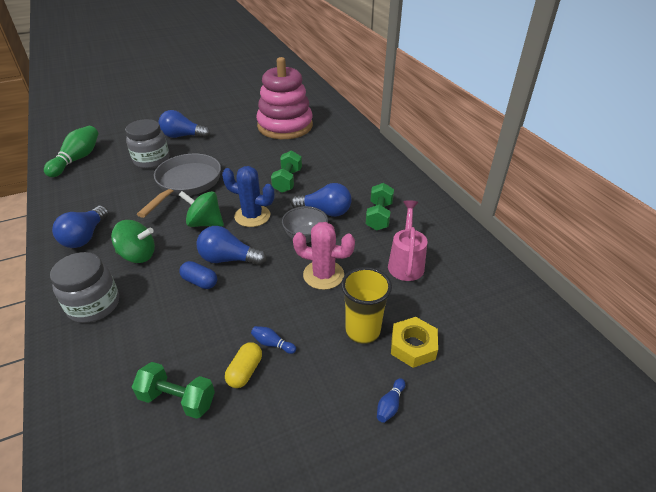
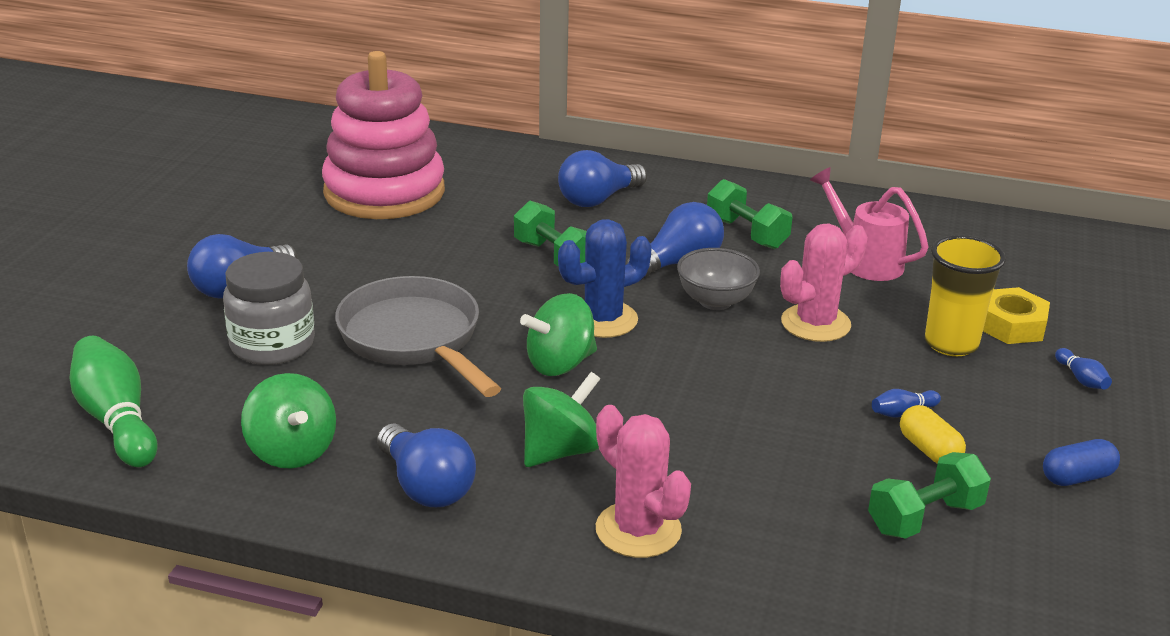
camera: 50 degrees left, 10 degrees down
grey jar [50,252,119,323] -> pink cactus [596,405,691,558]
blue capsule [179,261,217,289] -> blue capsule moved to [1043,439,1120,486]
blue light bulb [197,226,267,265] -> blue light bulb moved to [558,150,647,207]
none -> green spinning top [241,373,336,469]

